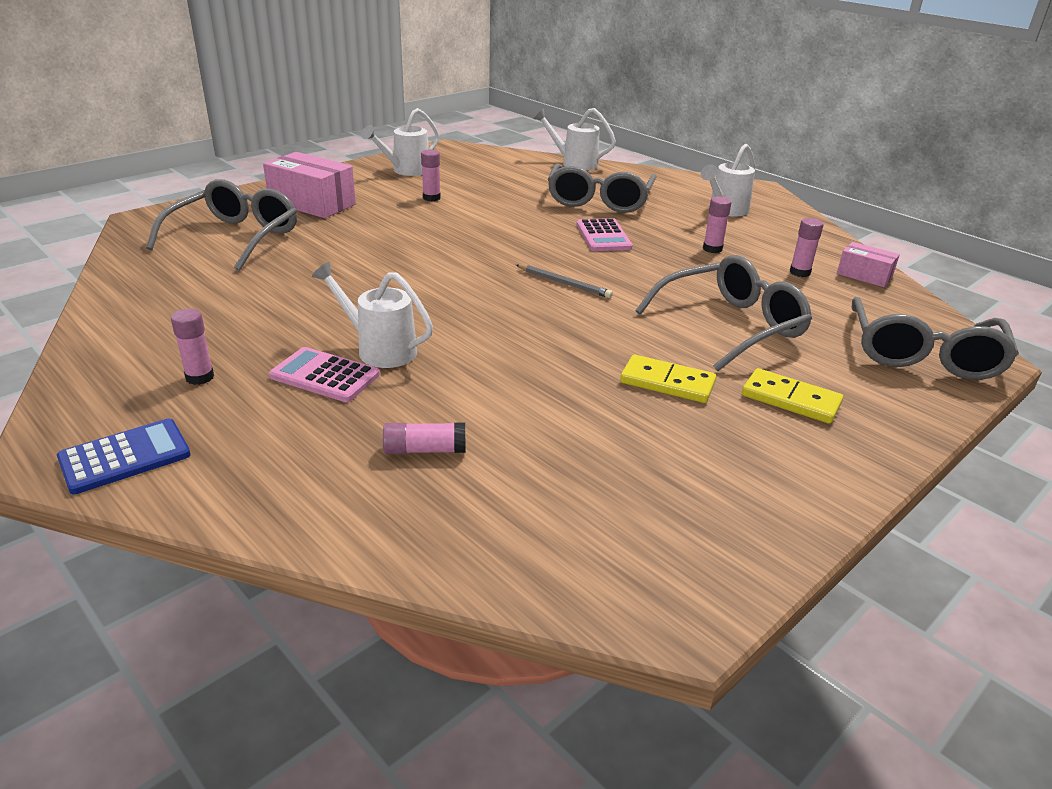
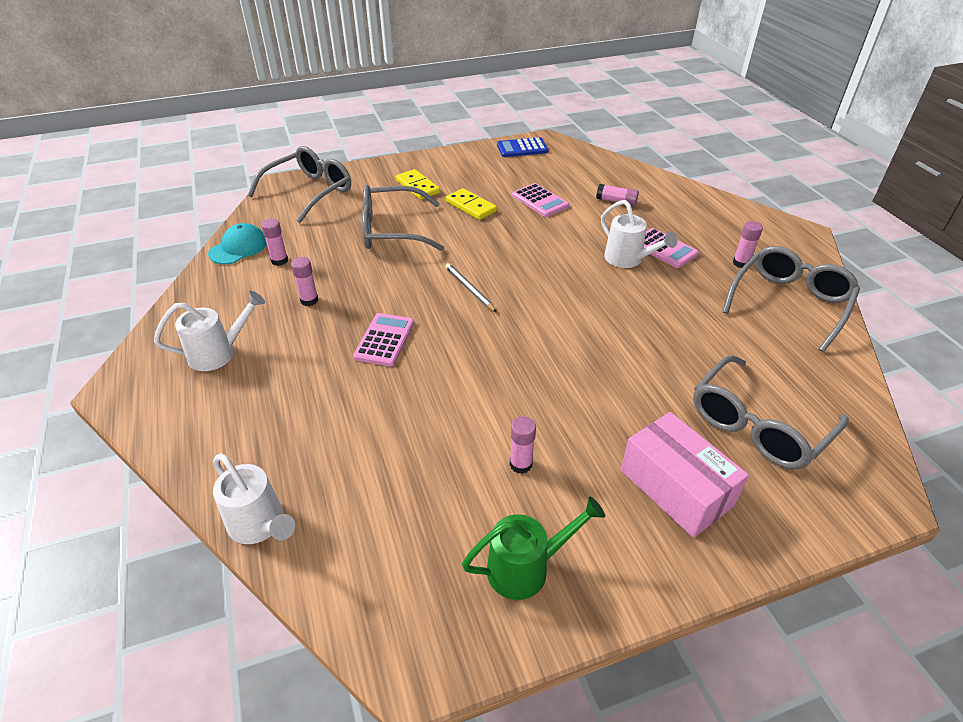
camera: 155 degrees left, 10 degrees up
blue calculator [57,419,191,494] -> blue calculator moved to [497,137,548,157]
white watering can [362,108,439,176] -> green watering can [462,497,605,600]
grey glasses [548,163,657,213] -> grey glasses moved to [722,246,860,352]
pink box [837,242,900,287] -> turquoise cap [208,223,267,264]
none -> pink calculator [512,183,569,217]

